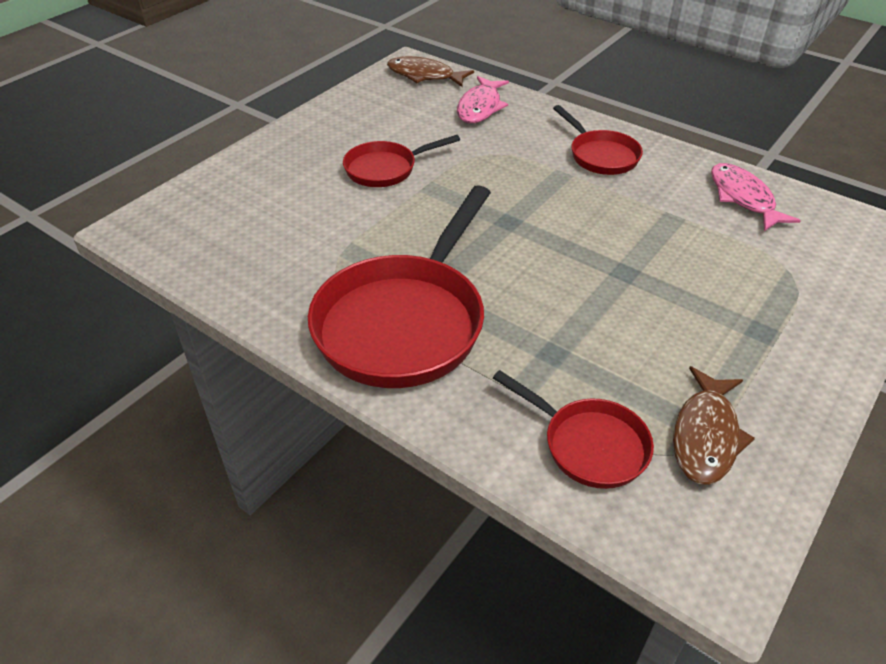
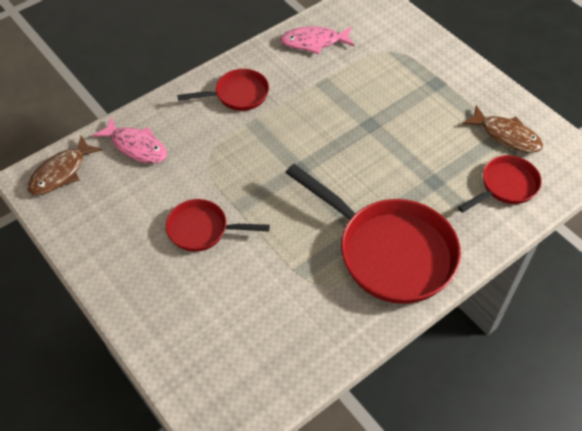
camera: 75 degrees left, 10 degrees up
red pan [343,135,460,187] -> red pan turned 105 degrees clockwise [166,199,270,252]

